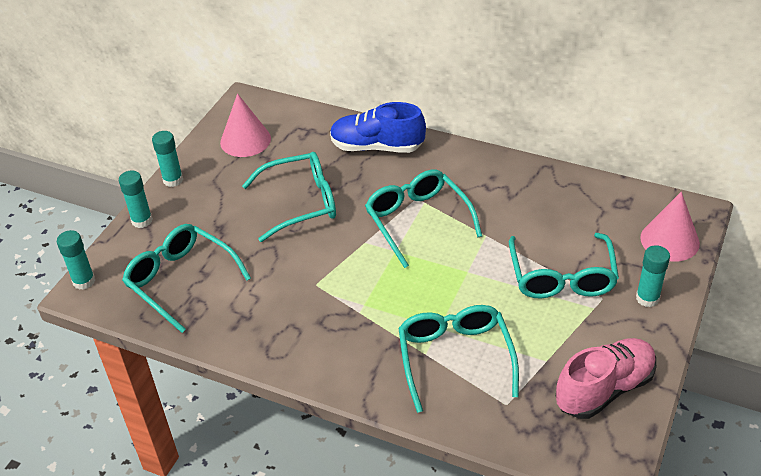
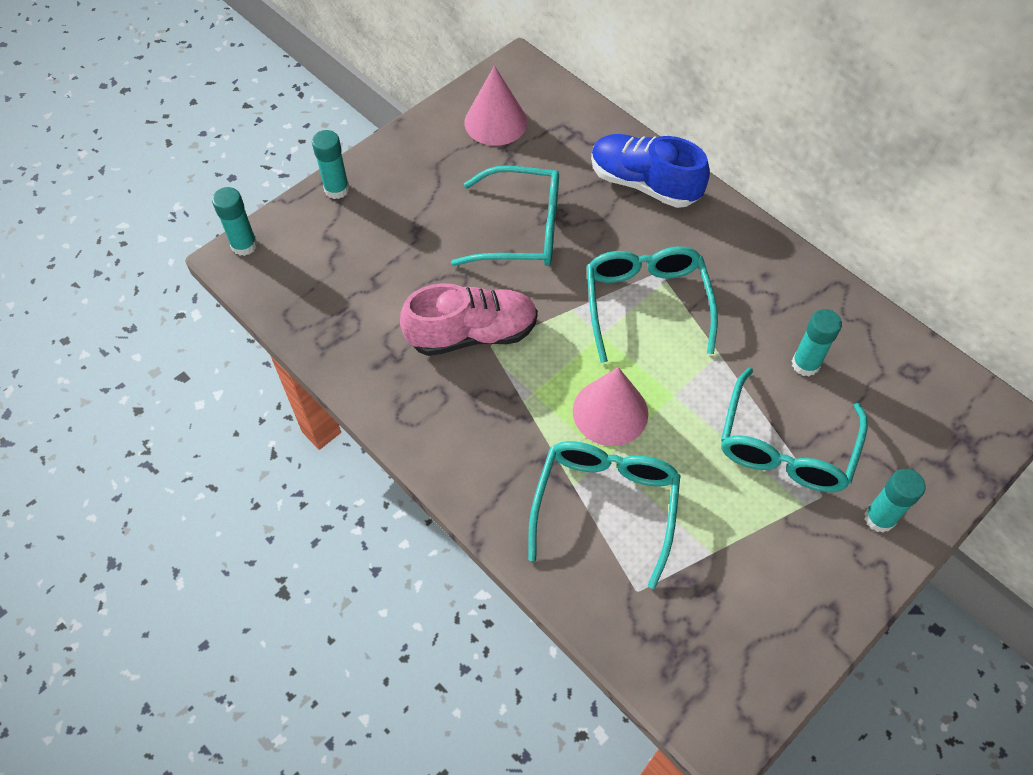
camera: 20 degrees right, 15 degrees up
turquoise glasses [122,224,251,333] -> none
turquoise glue stick [152,131,183,187] -> turquoise glue stick moved to [792,309,842,376]
pink shoe [556,338,656,419] -> pink shoe moved to [400,283,538,356]
pink cone [640,192,700,262] -> pink cone moved to [573,367,648,446]

